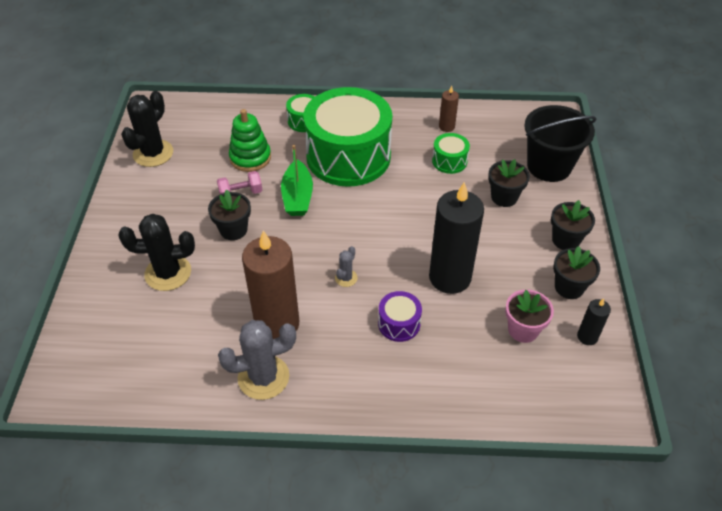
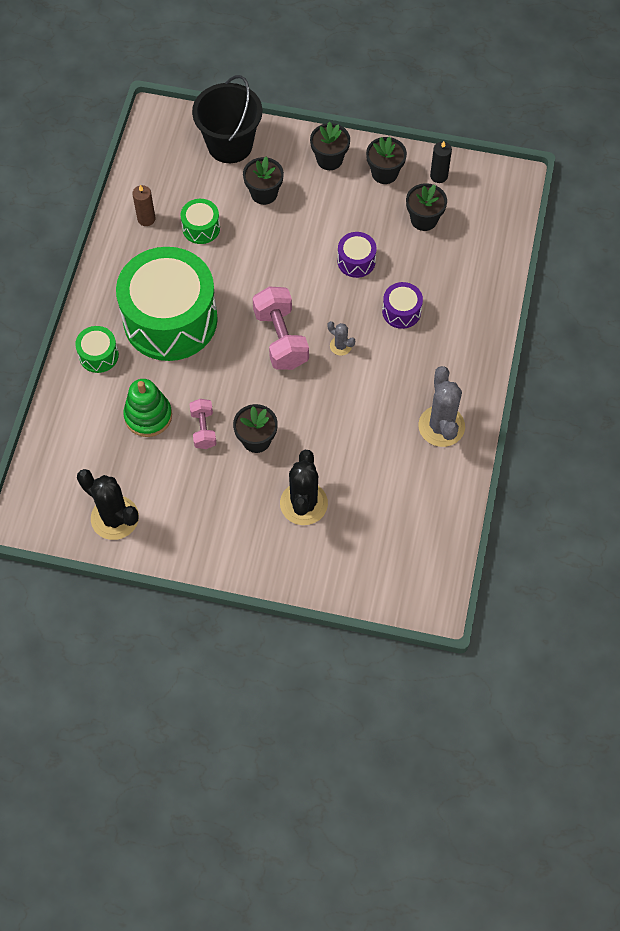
camera: 80 degrees left, 15 degrees up
brown candle [242,230,299,339] -> none
green boat [281,145,313,216] -> none
black candle [429,182,484,294] -> purple drum [337,232,377,278]
pink flower pot [505,289,554,343] -> black flower pot [406,183,447,231]
none -> pink dumbbell [252,286,309,370]

